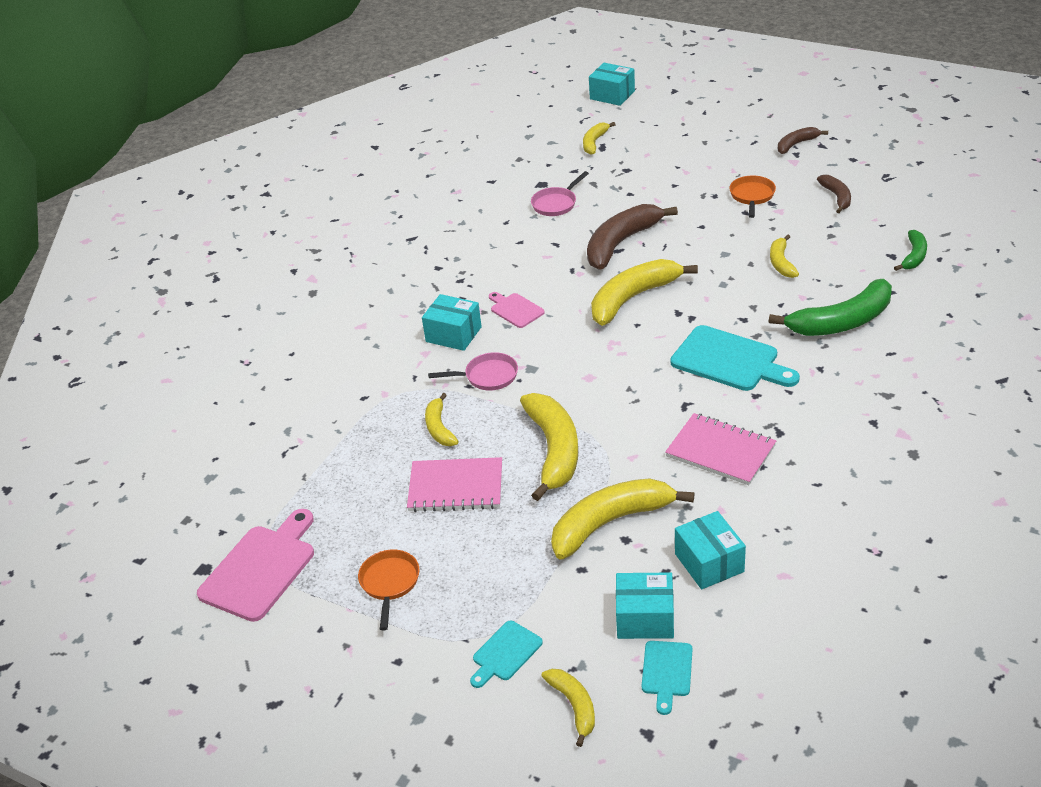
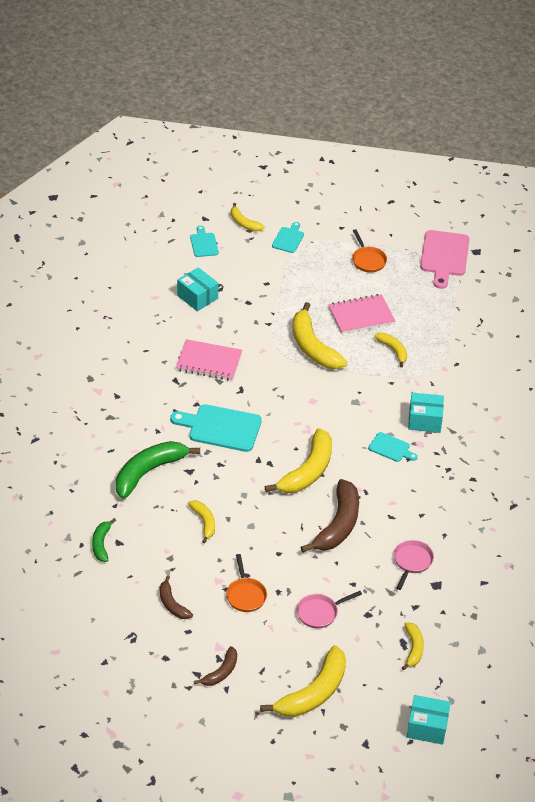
camera: 155 degrees right, 5 degrees up
pink pan [428,352,518,391] -> pink pan moved to [297,591,362,628]
pink cutting board [489,292,545,328] -> turquoise cutting board [368,432,418,462]
yellow banana [551,478,694,559] -> yellow banana moved to [260,645,346,717]
turquoise box [616,573,674,639] -> none

